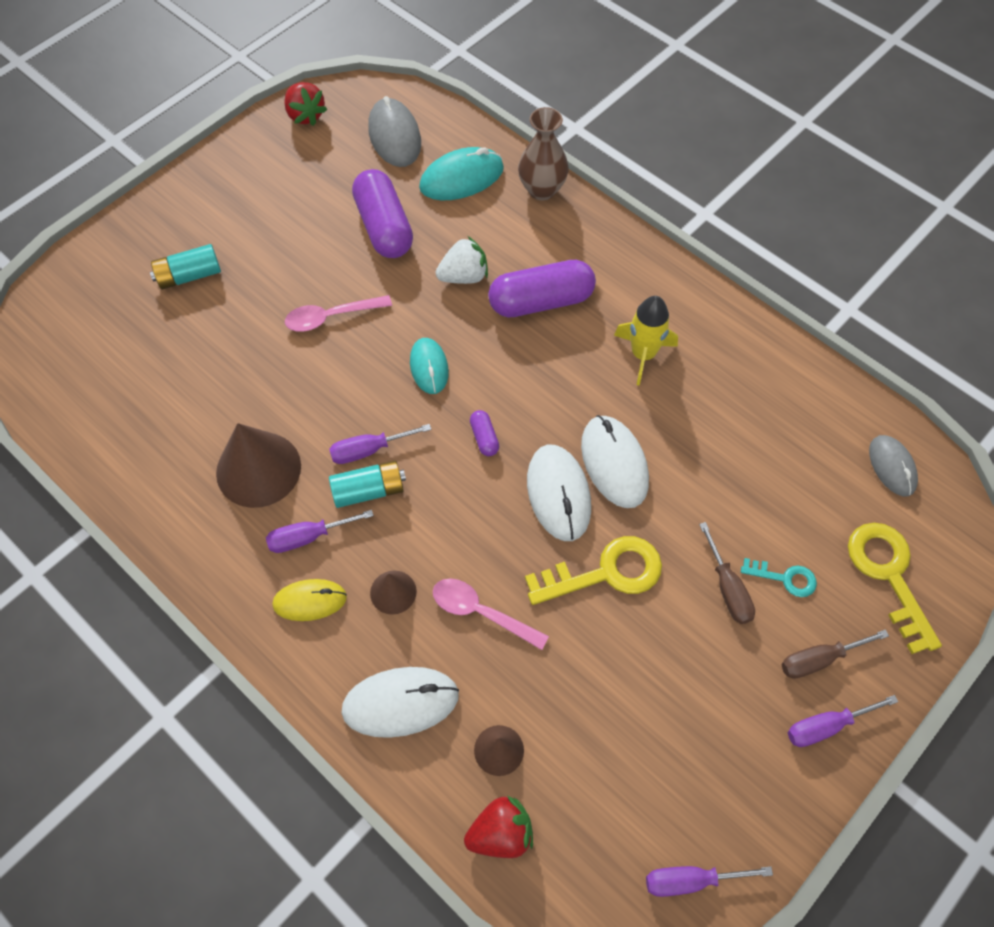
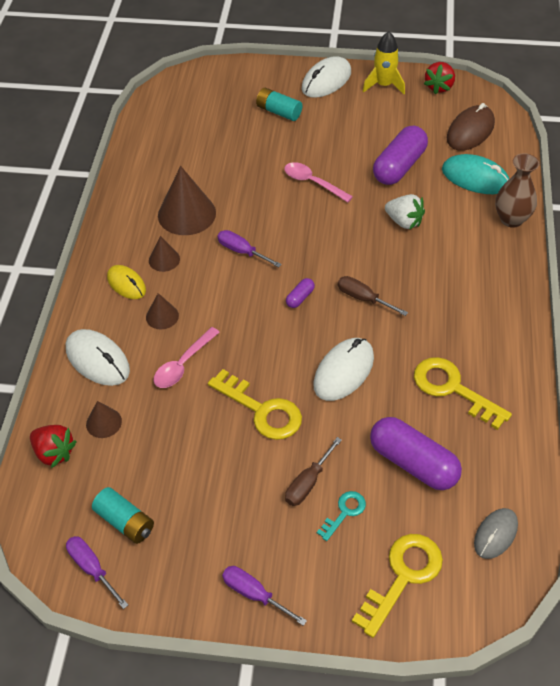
camera: 55 degrees right, 10 degrees down
purple screwdriver [266,510,374,553] -> brown cone [149,236,180,272]
turquoise battery [329,460,406,508] -> turquoise battery moved to [92,487,154,544]
grey mouse [368,96,421,167] -> brown mouse [447,103,495,151]
turquoise mouse [410,338,449,394] -> none
pink spoon [433,578,549,650] -> pink spoon turned 135 degrees counterclockwise [153,327,220,388]
purple capsule [488,260,596,317] -> purple capsule moved to [370,417,462,490]
white mouse [527,445,591,541] -> white mouse moved to [302,56,351,98]
yellow rocket [614,296,678,386] -> yellow rocket moved to [363,31,405,94]
turquoise key [741,558,817,597] -> turquoise key turned 120 degrees counterclockwise [317,491,366,541]
brown screwdriver [781,629,889,679] -> brown screwdriver moved to [338,276,408,316]
none -> yellow key [414,357,512,430]

